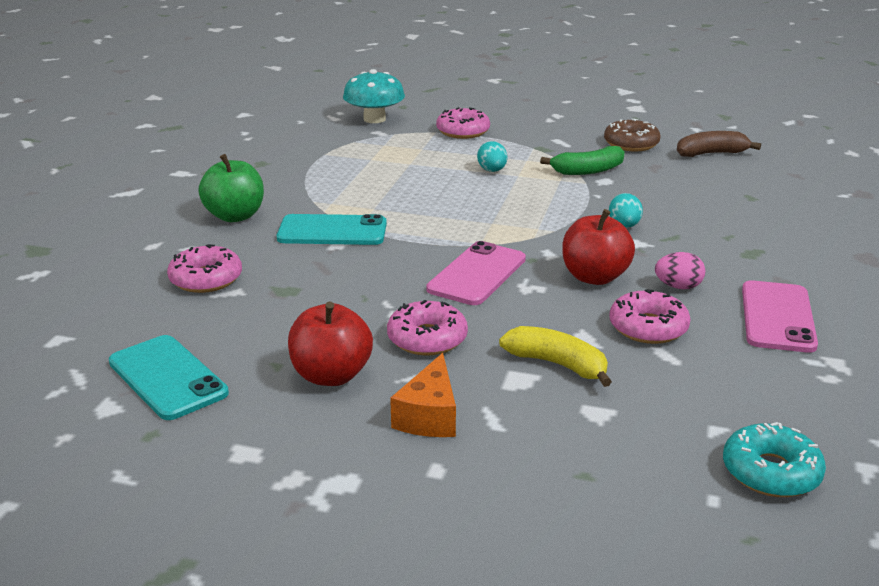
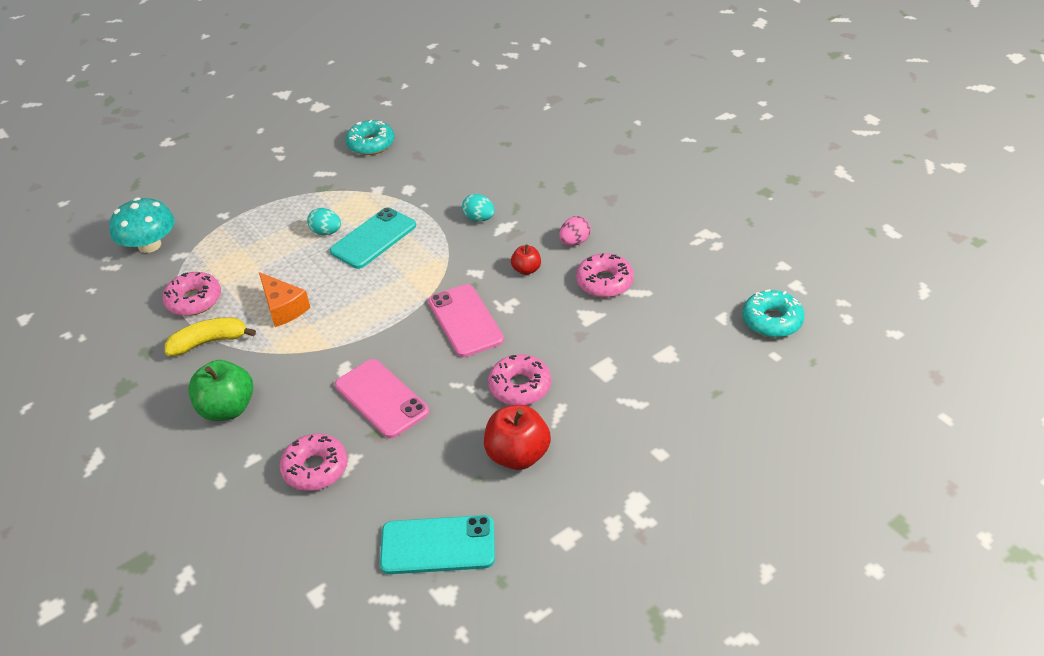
camera: 50 degrees left, 15 degrees up
turquoise phone [277,214,387,245] -> turquoise phone moved to [330,207,416,269]
orange cheese [390,353,456,437] -> orange cheese moved to [259,272,310,327]
pink donut [436,107,490,139] -> pink donut moved to [163,272,221,316]
yellow banana [499,326,612,387] -> yellow banana moved to [165,317,256,356]
green banana [540,146,625,175] -> none
red apple [562,209,635,285] -> red apple [511,244,541,275], size x0.54
brown donut [604,119,661,151] -> turquoise donut [345,120,394,155]
brown banana [677,131,761,157] -> none
pink phone [742,280,818,353] -> pink phone moved to [335,359,429,438]

